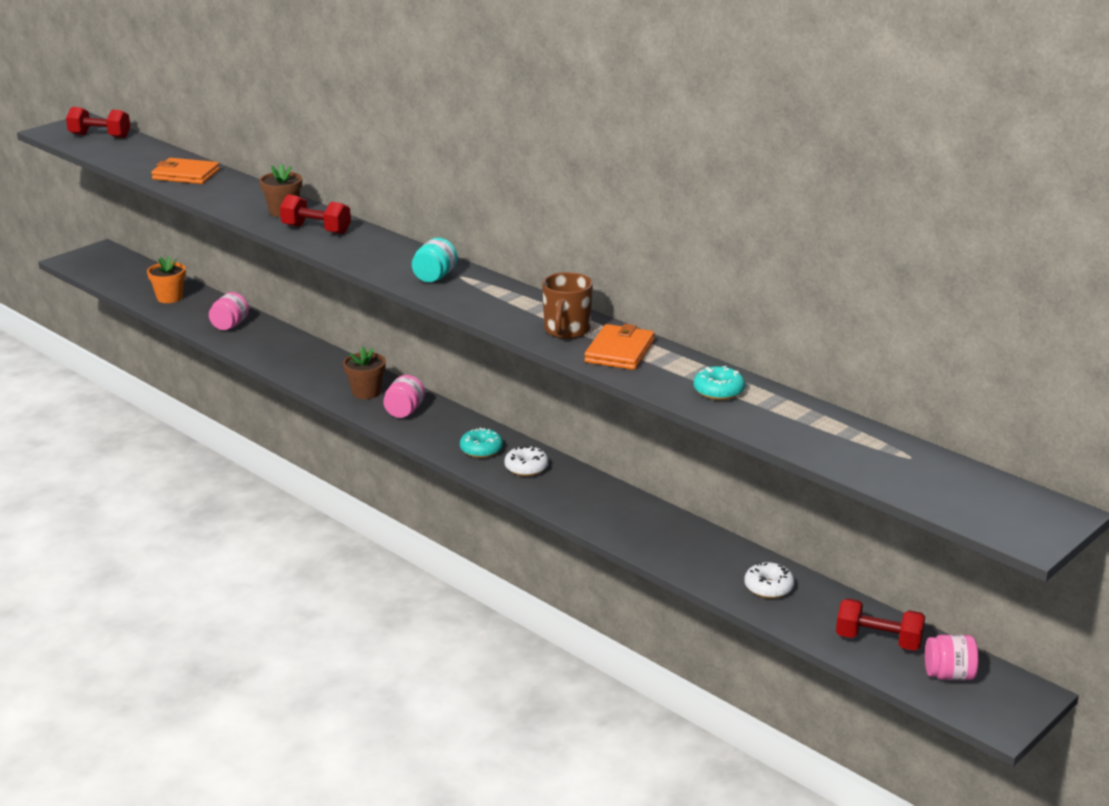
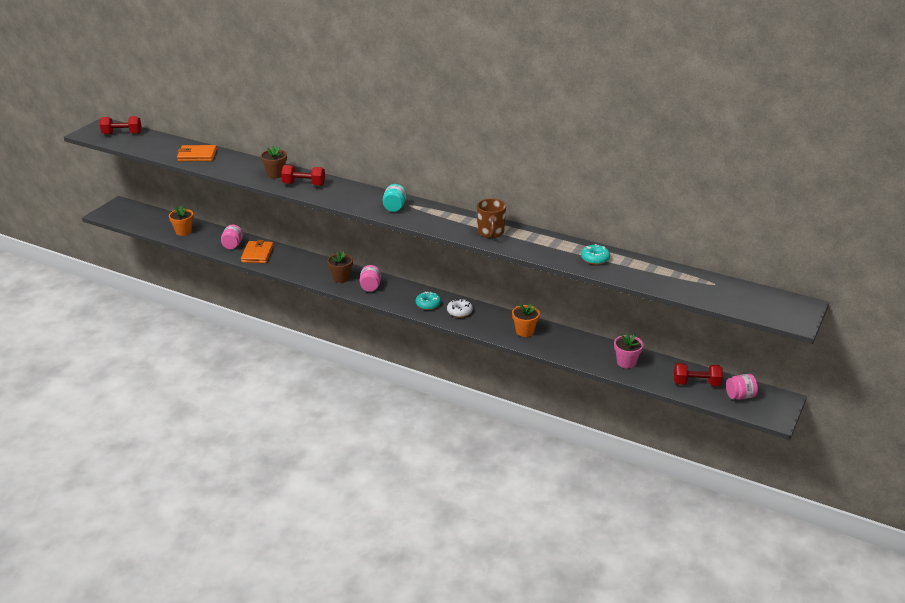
camera: 15 degrees left, 5 degrees up
orange wallet [584,324,655,370] -> orange wallet moved to [241,240,274,263]
white donut [744,562,795,598] -> pink flower pot [614,333,644,368]
none -> orange flower pot [512,303,540,337]

